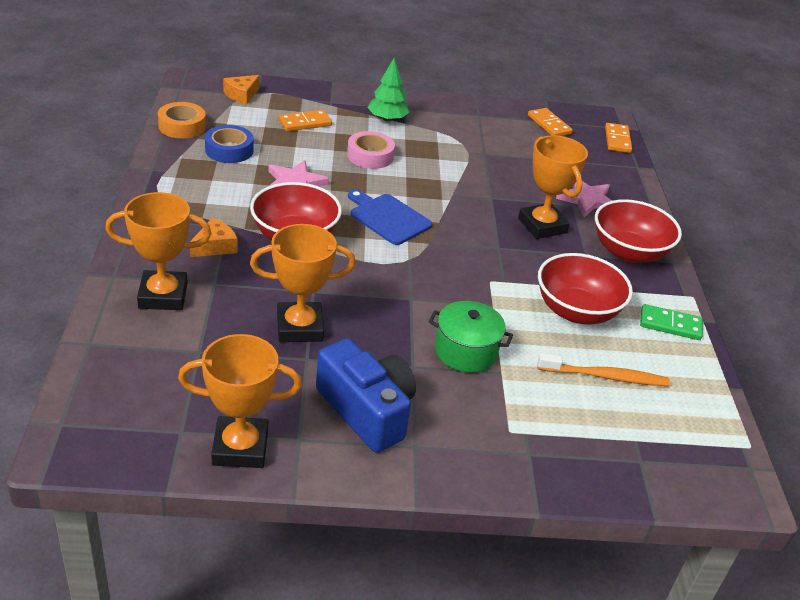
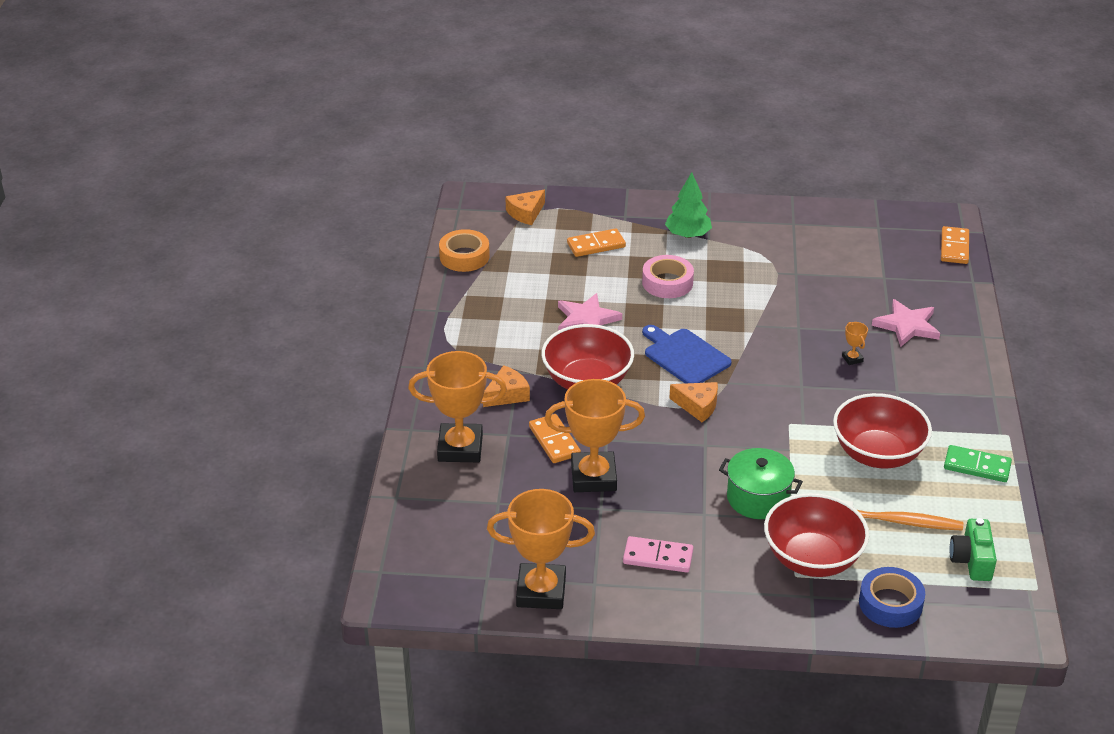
camera: 10 degrees right, 0 degrees up
blue tape [205,125,254,163] -> blue tape moved to [859,567,925,628]
blue camera [316,338,416,452] -> pink domino [623,536,693,573]
orange trophy [518,135,588,239] -> orange trophy [842,322,868,365], size x0.40
orange domino [528,108,573,136] -> orange domino moved to [529,414,581,463]
red bowl [595,199,682,263] -> red bowl moved to [764,493,869,577]
none -> orange cheese [669,382,718,422]
none -> green camera [950,518,997,581]

